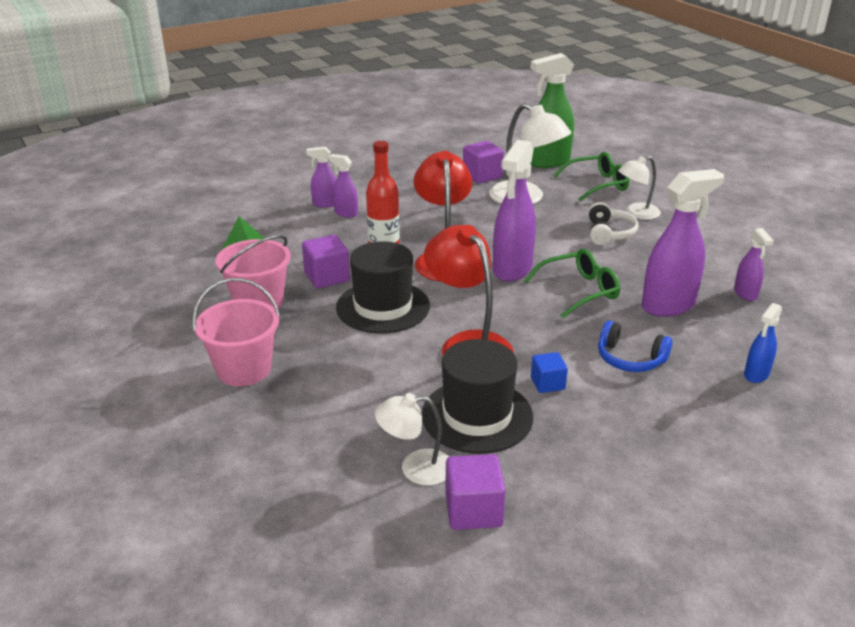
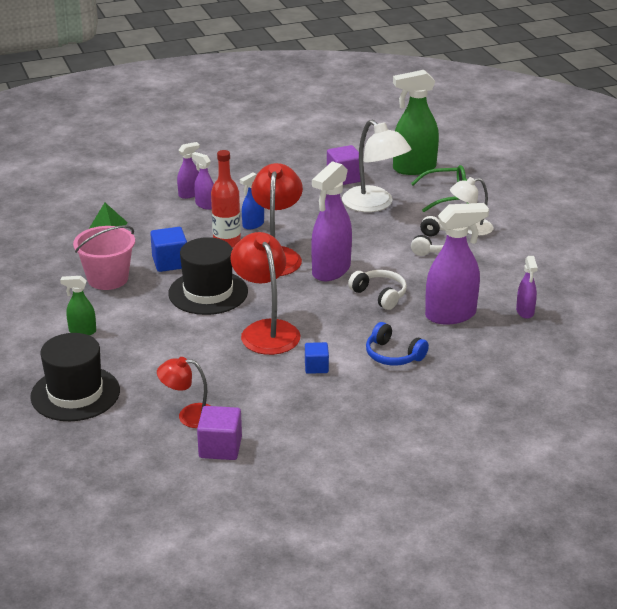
camera: 10 degrees right, 0 degrees up
pink bucket [193,278,280,386] -> green spray bottle [60,276,96,335]
purple cube [302,235,350,289] -> blue cube [150,227,187,272]
purple spray bottle [306,147,336,208] -> purple spray bottle turned 135 degrees clockwise [177,142,200,199]
white lamp [375,393,449,485] -> red lamp [157,357,211,428]
black hat [422,339,533,454] -> black hat moved to [30,333,120,421]
green glasses [524,249,620,318] -> white headphones [348,270,407,310]
blue spray bottle [744,303,782,383] -> blue spray bottle moved to [240,172,264,229]

